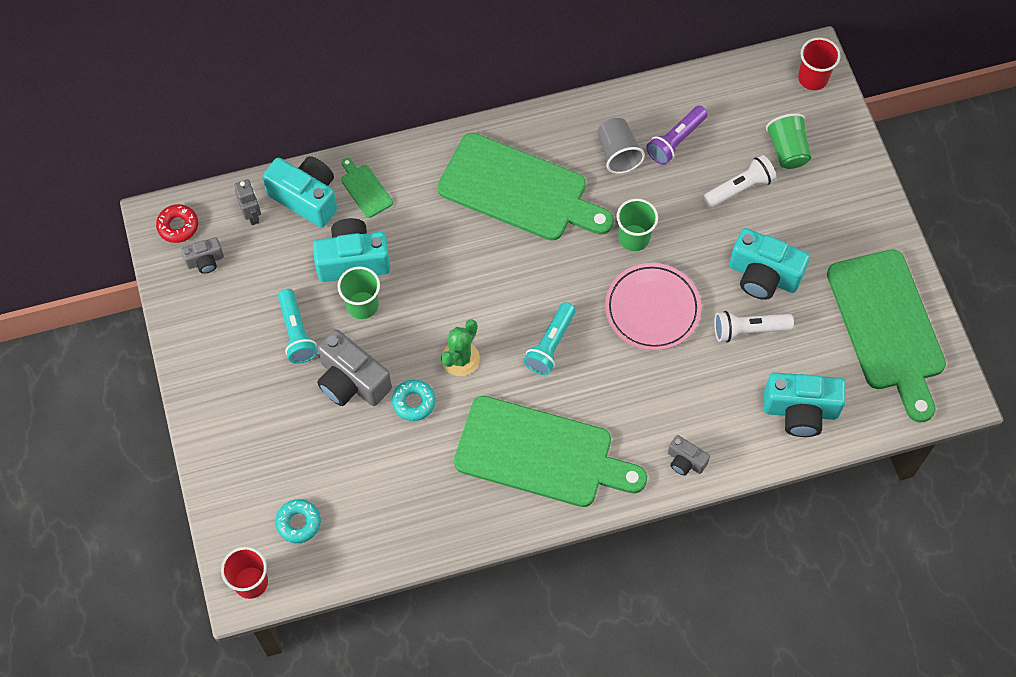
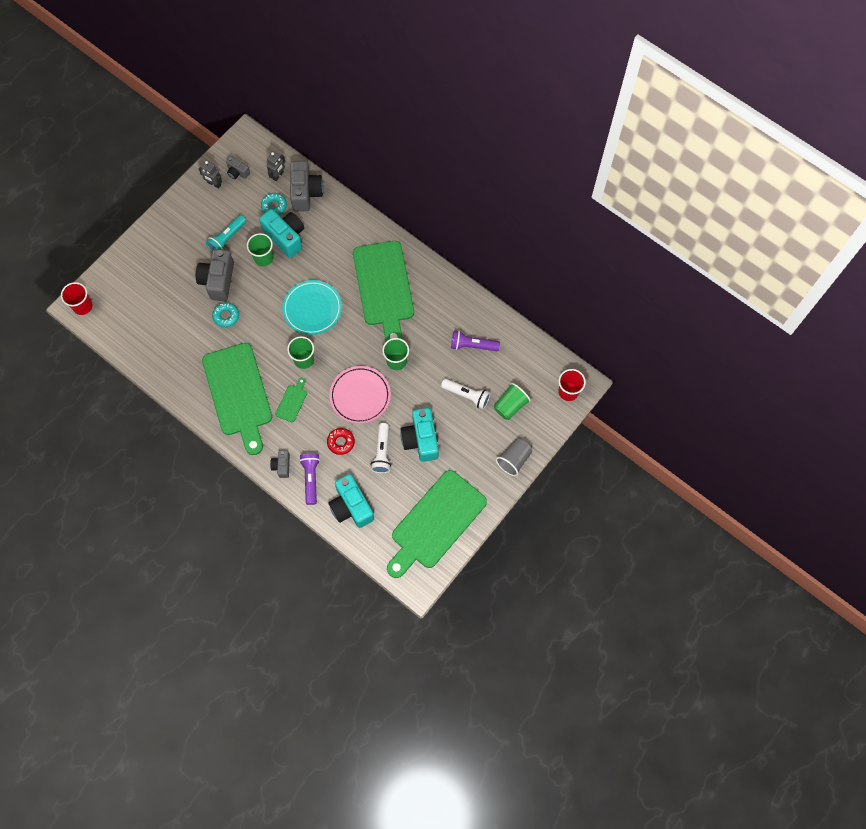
camera: 55 degrees right, 5 degrees up
red donut [156,204,198,243] -> red donut moved to [327,428,355,455]
turquoise camera [262,156,337,228] -> grey camera [290,161,323,212]
turquoise donut [275,499,321,543] -> turquoise donut moved to [261,193,287,215]
green cutting board [341,158,393,218] -> green cutting board moved to [275,378,307,422]
green cactus [441,319,480,376] -> none
turquoise flashlight [523,302,576,375] -> green cup [287,336,314,369]
grey cup [597,118,645,174] -> grey cup moved to [496,439,532,476]
white flashlight [714,311,794,343] -> white flashlight turned 135 degrees counterclockwise [370,423,391,473]
none -> grey robot [199,160,222,188]
none -> turquoise plate [282,280,342,335]
none -> purple flashlight [299,453,320,505]

